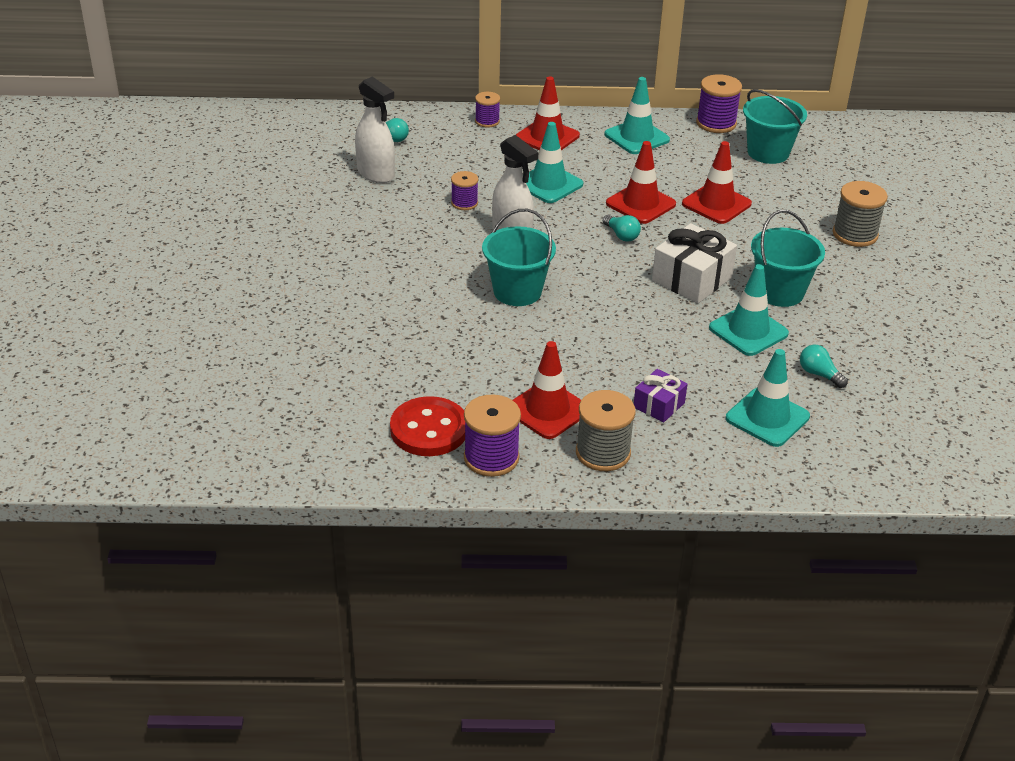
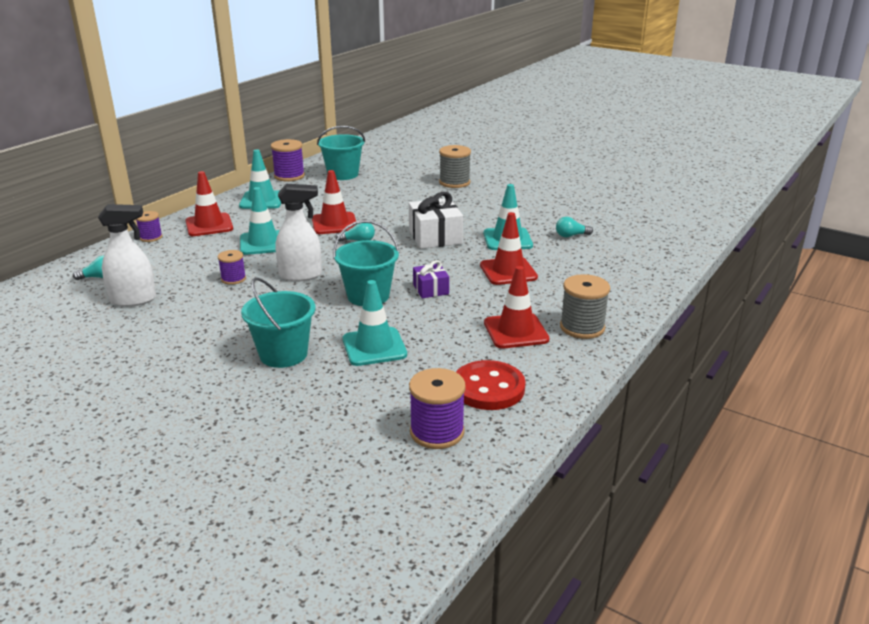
camera: 55 degrees left, 10 degrees down
purple spool [464,394,521,477] -> purple spool moved to [409,368,466,449]
purple gift [634,369,687,423] -> purple gift moved to [413,260,449,298]
red traffic cone [682,141,752,224] -> red traffic cone moved to [480,212,538,285]
turquoise traffic cone [726,349,810,447] -> turquoise traffic cone moved to [343,280,407,366]
turquoise bucket [751,210,825,307] -> turquoise bucket moved to [241,277,315,368]

